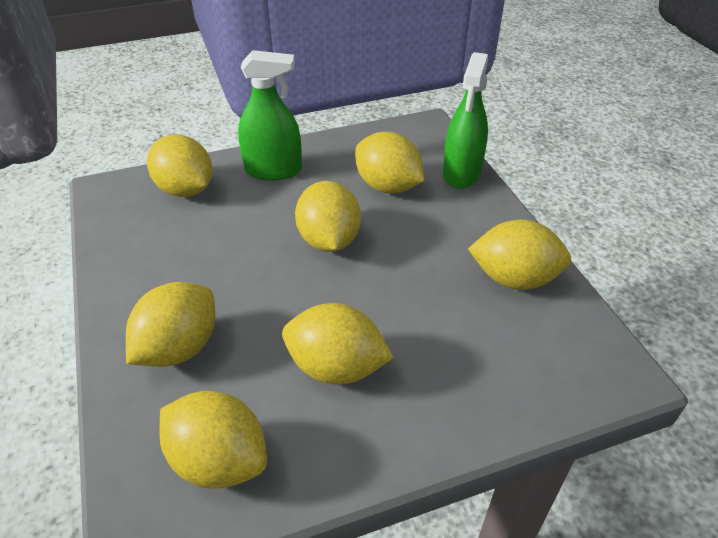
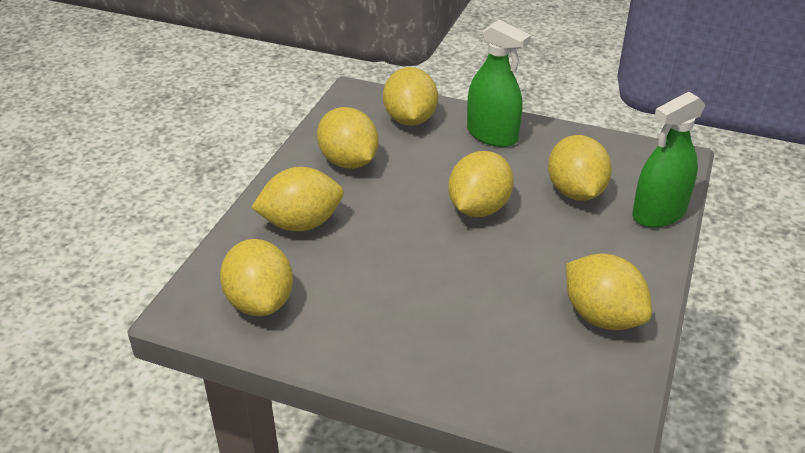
camera: 40 degrees right, 5 degrees down
yellow lemon [282,303,394,385] -> yellow lemon moved to [317,107,379,169]

